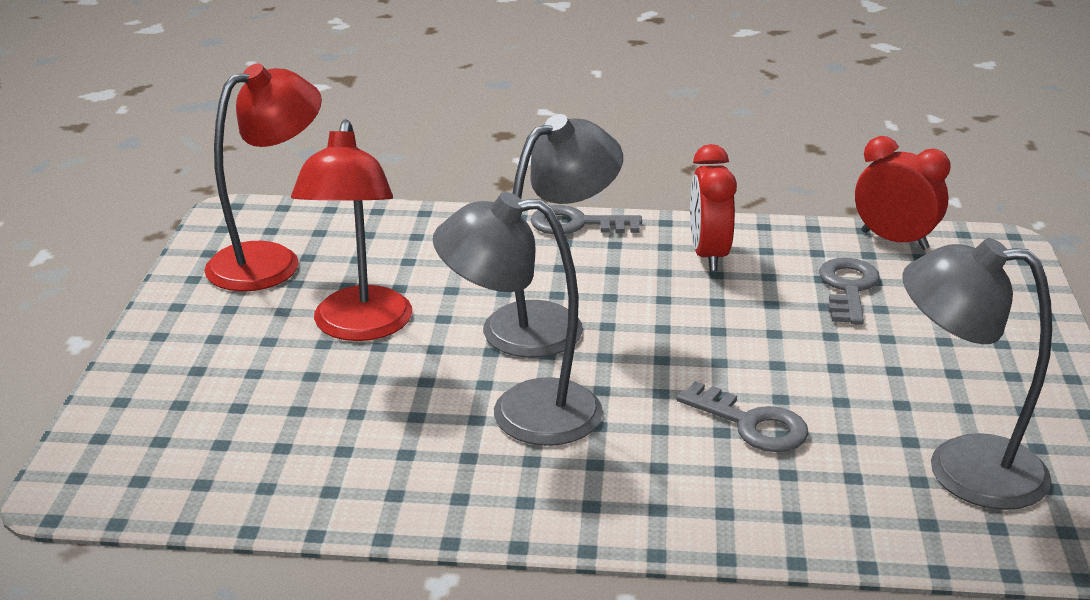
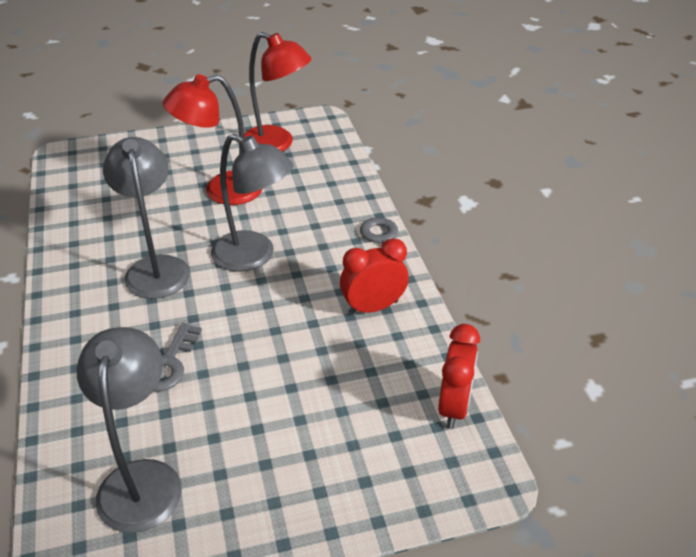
camera: 70 degrees right, 10 degrees up
grey key [819,258,880,325] -> none

